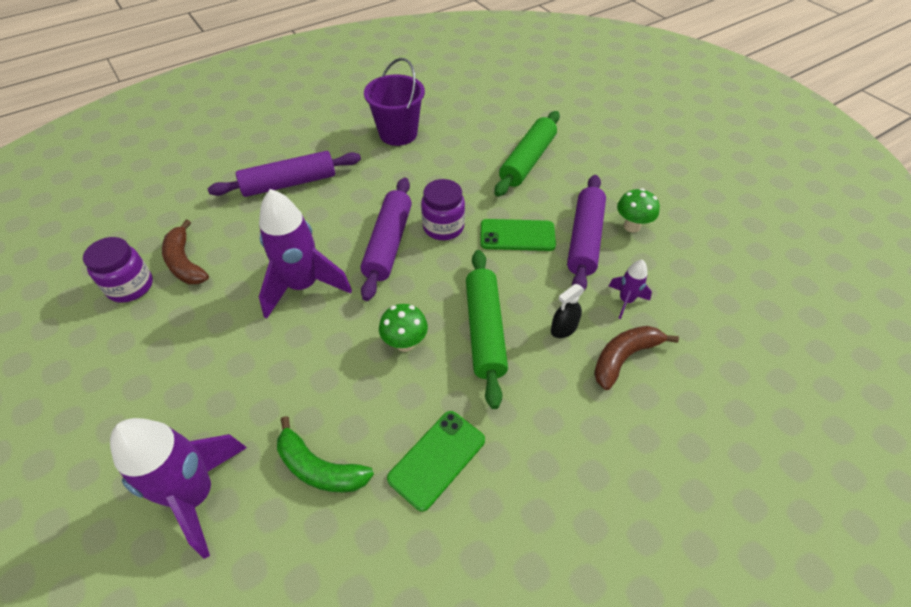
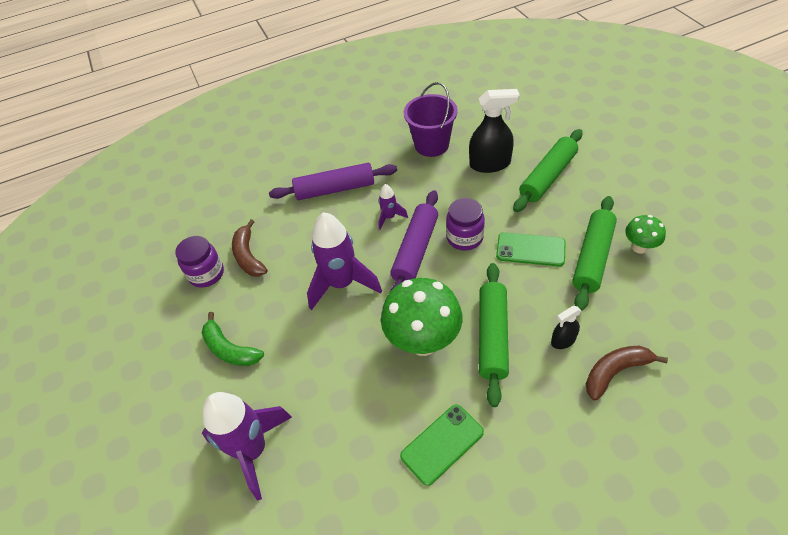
camera: 15 degrees right, 0 degrees up
green banana [277,416,374,493] -> green banana moved to [202,312,264,366]
green mushroom [379,304,428,352] -> green mushroom [381,278,462,356], size x1.93
purple rolling pin [567,175,606,291] -> green rolling pin [572,196,617,311]
purple rocket [609,260,652,319] -> purple rocket moved to [378,184,408,230]
none -> black spray bottle [469,89,520,173]

